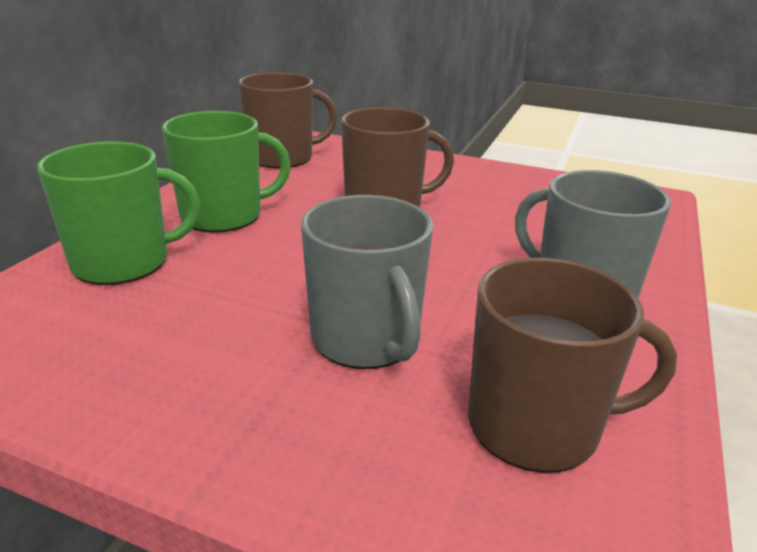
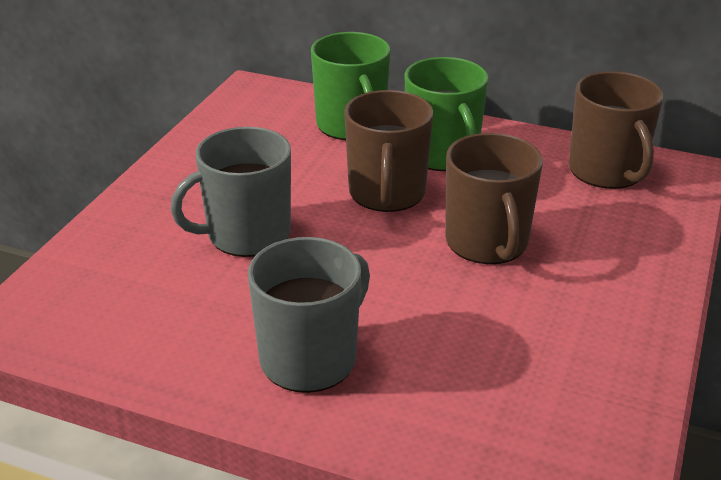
camera: 90 degrees right, 5 degrees up
brown mug [468,258,677,473] -> brown mug moved to [344,90,433,212]

